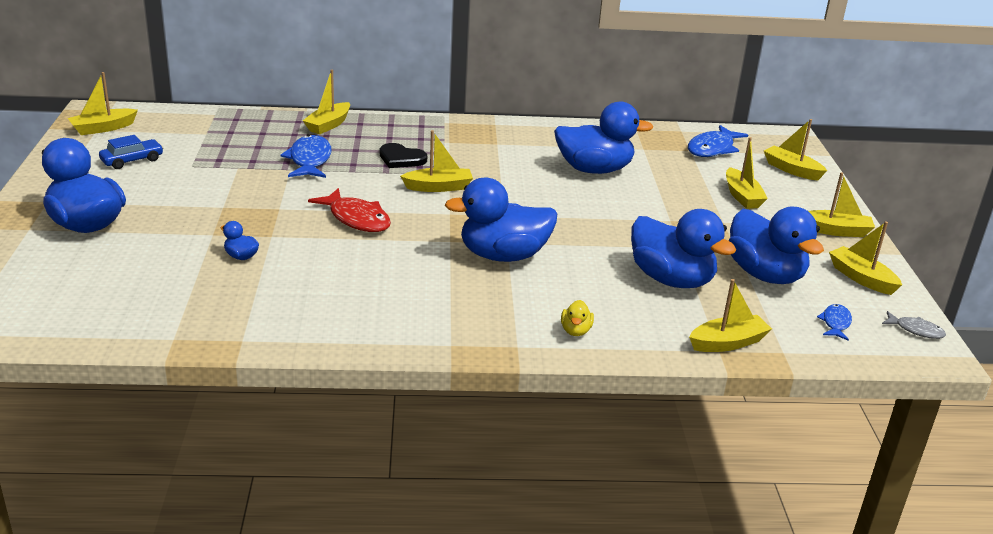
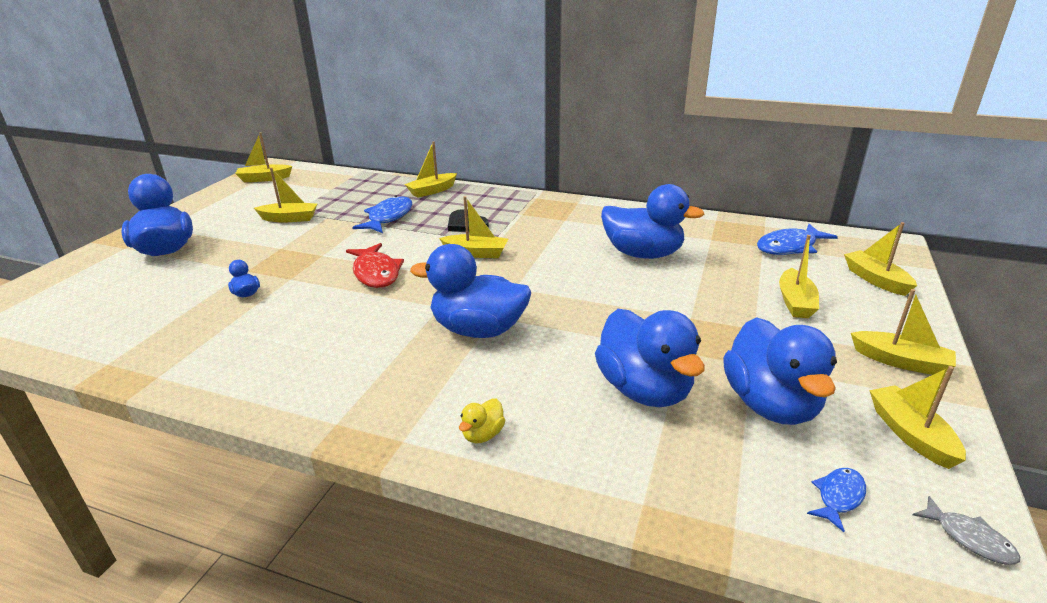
camera: 25 degrees right, 0 degrees up
blue car [99,135,164,169] -> none
yellow boat [689,279,772,352] -> yellow boat moved to [254,167,317,222]

